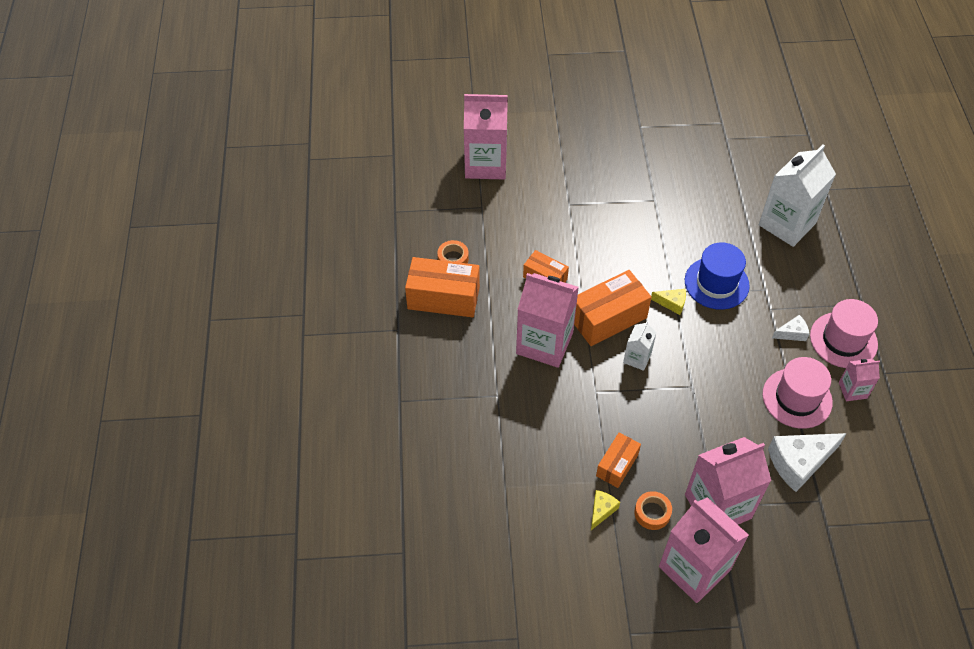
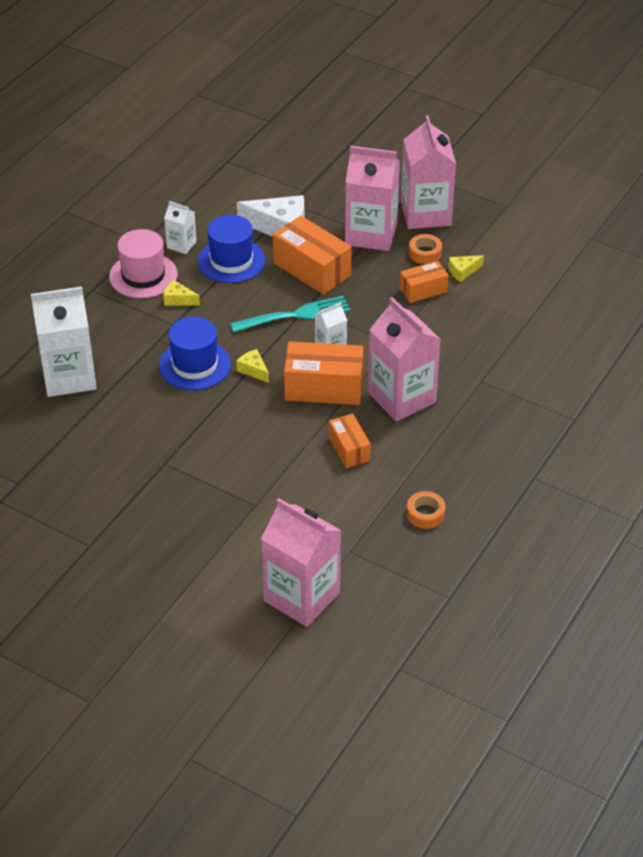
camera: 145 degrees left, 10 degrees down
orange box [405,257,480,317] -> orange box moved to [273,216,352,295]
pink hat [763,357,833,429] -> blue hat [198,215,265,283]
white cheese [772,315,809,341] -> yellow cheese [163,280,200,306]
pink carton [839,359,880,401] -> white carton [164,201,197,254]
none -> turquoise fork [230,296,350,333]

